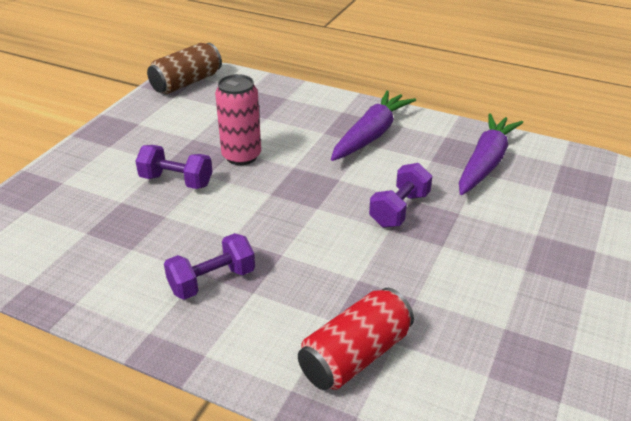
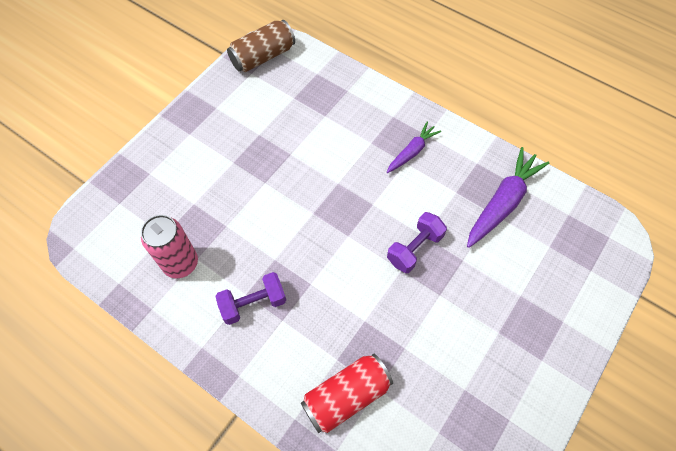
camera: 10 degrees right, 25 degrees up
purple dumbbell [135,145,212,189] -> none
pink can [215,74,261,165] -> pink can moved to [141,215,198,278]
purple carrot [331,91,416,161] -> purple carrot [387,122,441,173], size x0.60

